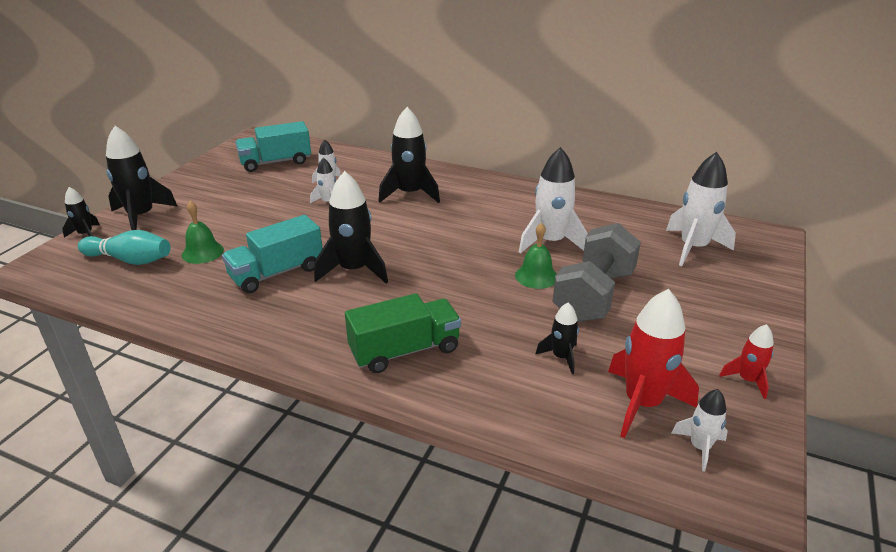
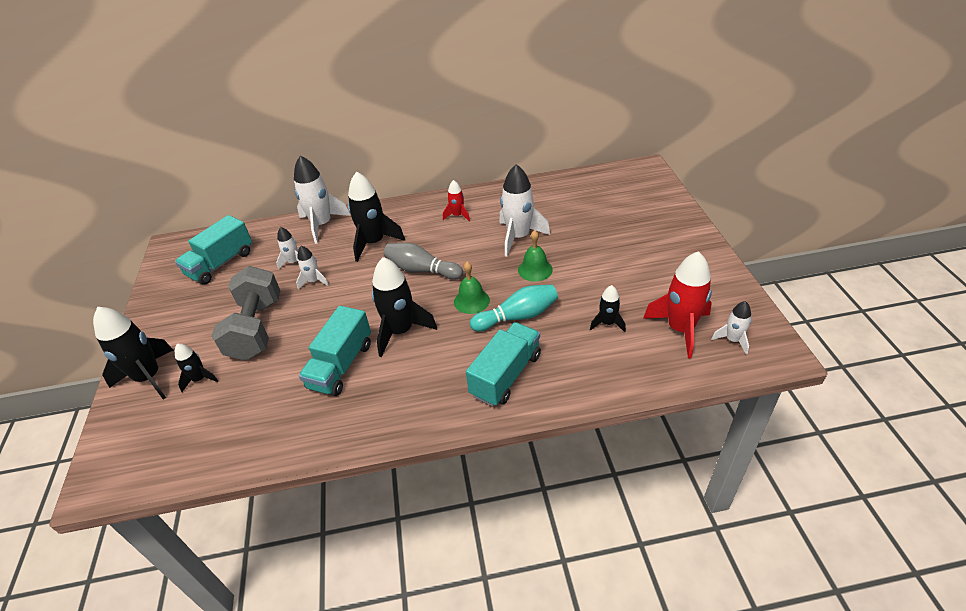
camera: 30 degrees left, 10 degrees up
black rocket [62,187,100,238] -> black rocket moved to [175,344,218,392]
turquoise bowling pin [78,230,171,265] -> turquoise bowling pin moved to [470,285,558,331]
green bell [182,201,224,264] -> green bell moved to [454,261,490,314]
green truck [345,293,461,373] -> turquoise truck [466,322,541,407]
grey dumbbell [552,223,641,322] -> grey dumbbell moved to [212,266,280,360]
white rocket [666,152,736,266] -> white rocket moved to [294,156,350,244]
red rocket [719,324,774,399] -> red rocket moved to [443,180,470,222]
none -> grey bowling pin [384,243,463,280]

